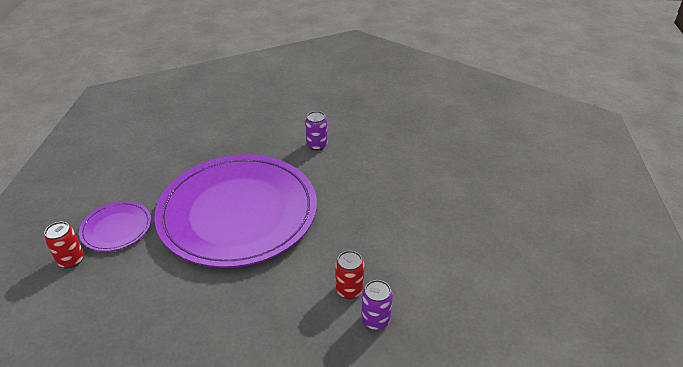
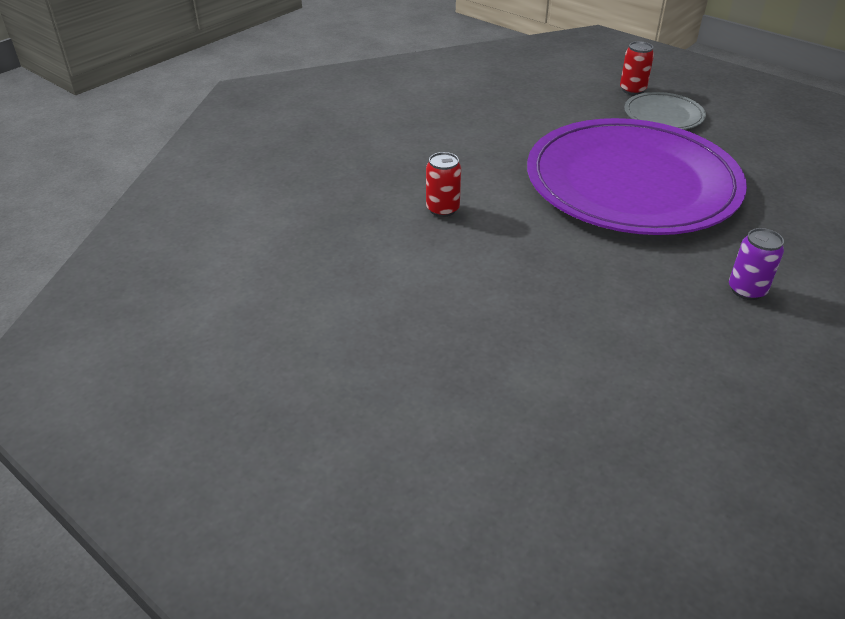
camera: 125 degrees right, 0 degrees up
purple plate [79,201,151,252] -> grey plate [624,92,706,130]
purple can [361,280,393,330] -> none

